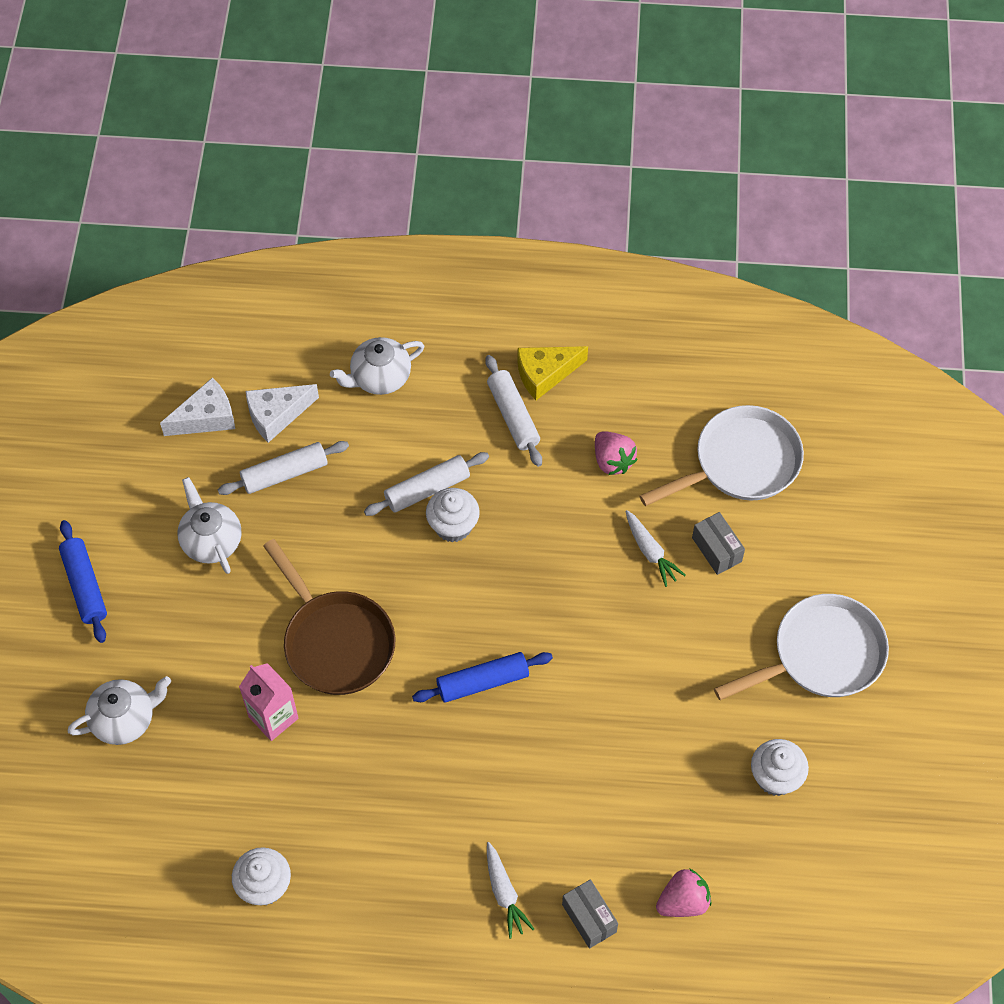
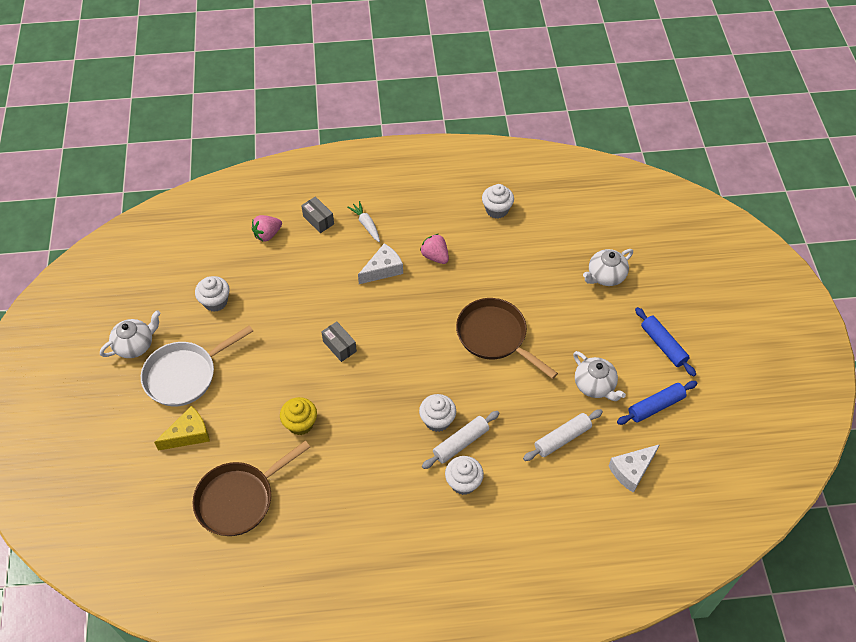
camera: 170 degrees right, 5 degrees down
pink carton [239,663,299,741] -> none
white cheese [245,384,319,443] -> white cheese moved to [358,243,403,284]
white teapot [330,337,424,395] -> white teapot moved to [100,310,160,358]
blue rolling pin [412,652,553,703] -> blue rolling pin moved to [617,381,697,425]
white rolling pin [485,355,542,467] -> none
yellow cheese [517,346,588,400] -> yellow cheese moved to [154,406,210,451]
pink strawberry [595,431,638,475] -> pink strawberry moved to [420,234,449,264]
white carrot [626,510,686,587] -> yellow cupcake [280,397,317,435]
white pan [640,405,804,506] -> brown pan [193,441,310,536]
grey box [692,512,745,575] -> grey box moved to [321,321,357,362]
none -> white cupcake [445,456,484,495]

